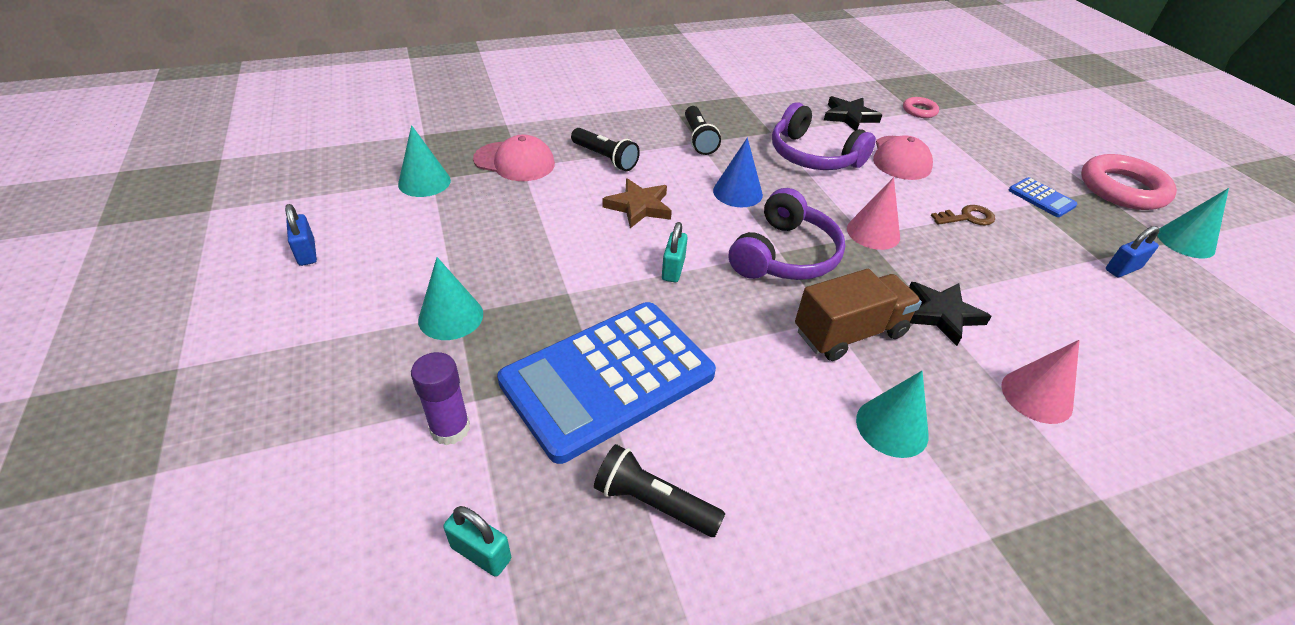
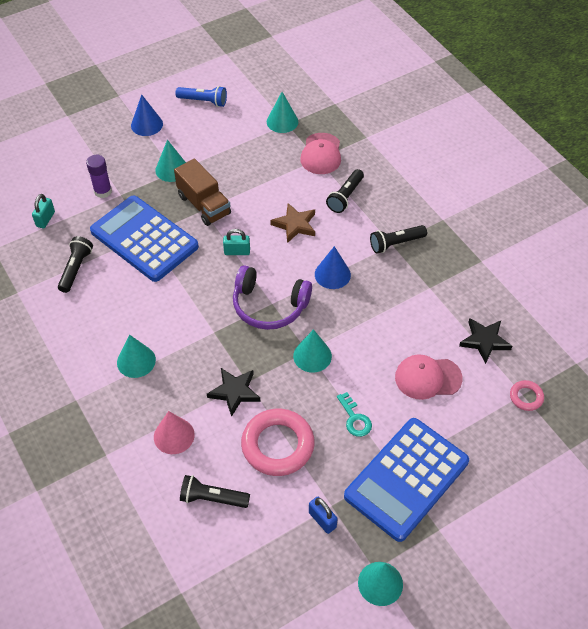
camera: 80 degrees right, 10 degrees up
blue padlock [285,204,317,266] -> blue flashlight [175,86,227,107]
purple headphones [772,102,876,170] -> none
brown truck [795,269,922,361] -> brown truck moved to [174,159,231,226]
pink cone [847,177,900,250] -> turquoise cone [293,329,332,373]
brown key [931,205,995,225] -> turquoise key [337,392,372,437]
blue calculator [1009,177,1078,217] -> blue calculator [344,418,469,542], size x2.43
pink ring [1081,154,1177,210] -> pink ring moved to [241,409,314,476]
none -> blue cone [131,95,163,136]
none -> black flashlight [180,475,250,508]

